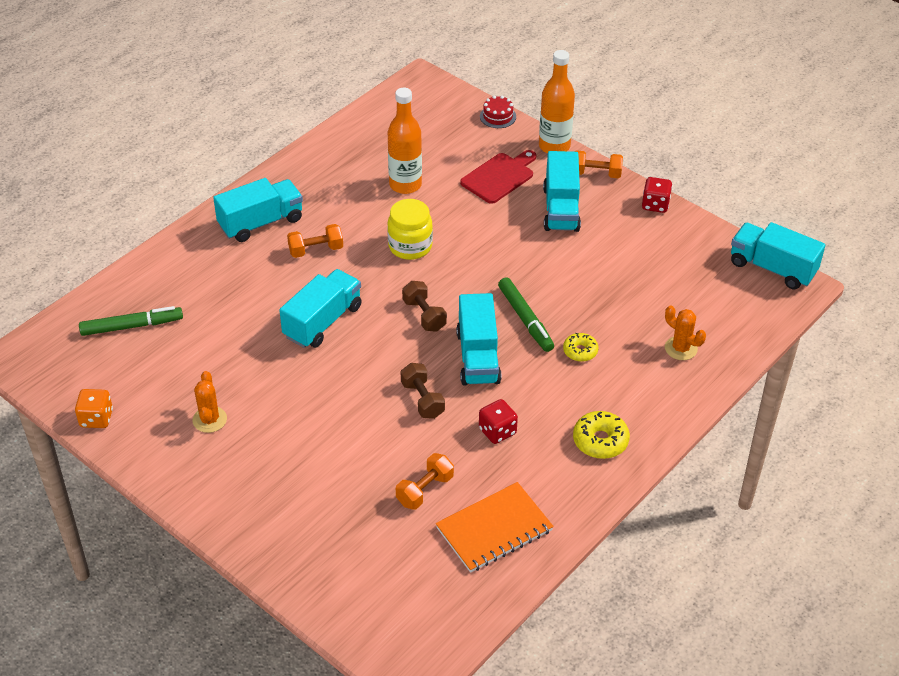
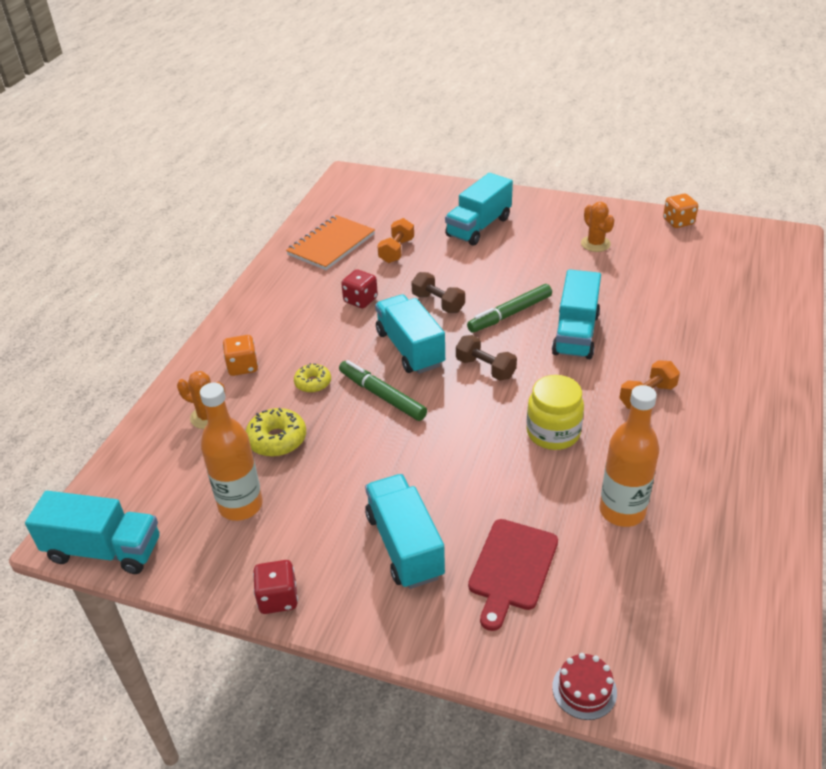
camera: 160 degrees right, 5 degrees down
green marker [79,306,183,336] -> green marker moved to [467,284,552,333]
turquoise truck [213,178,303,242] -> turquoise truck moved to [445,173,513,246]
orange bottle [539,50,575,154] -> orange bottle moved to [200,383,263,521]
yellow donut [573,411,630,459] -> yellow donut moved to [246,408,306,457]
orange dumbbell [574,150,623,178] -> none
none -> orange dice [223,335,258,376]

